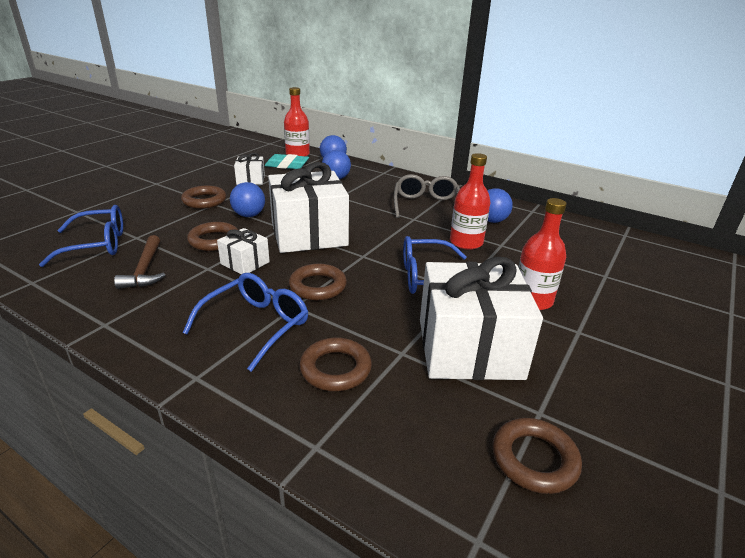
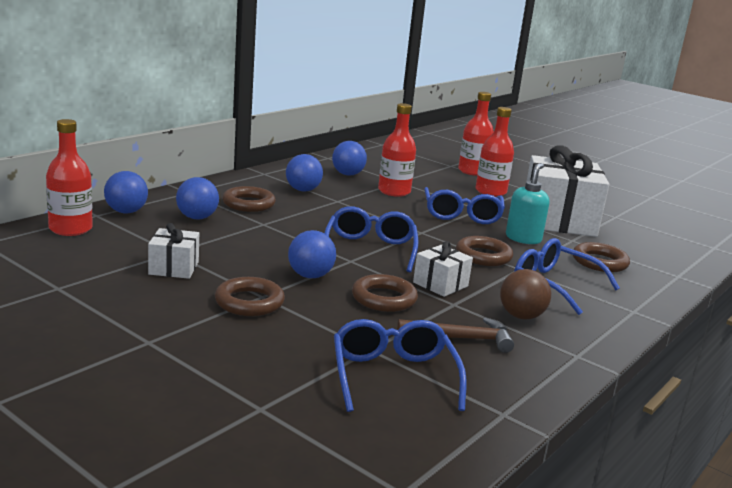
camera: 85 degrees left, 10 degrees down
turquoise eraser [265,154,309,169] -> none
white gift [268,162,349,253] -> blue glasses [324,206,418,272]
grey glasses [394,174,460,218] -> blue ball [286,154,323,191]
brown ring [492,418,582,494] -> brown ring moved to [222,186,276,212]
none -> red bottle [458,92,494,176]
none -> brown ball [500,269,551,319]
none -> turquoise soap dispenser [506,163,549,244]

